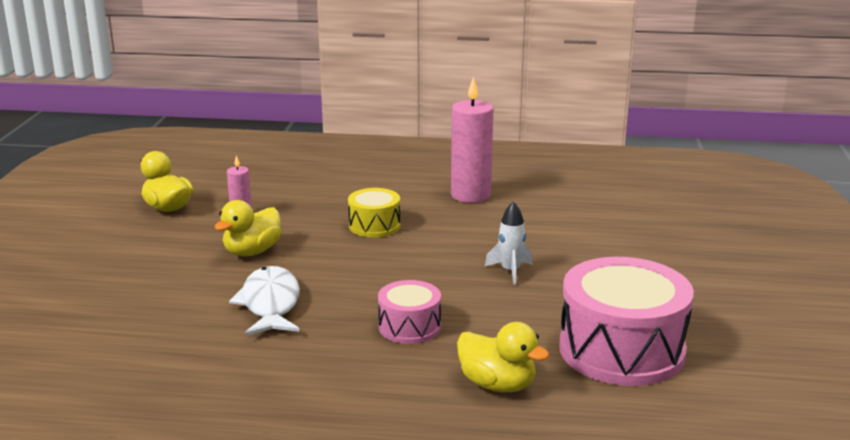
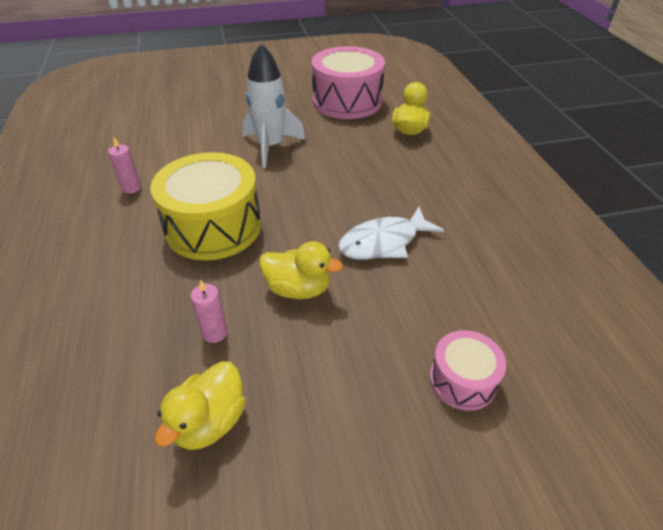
camera: 110 degrees left, 20 degrees up
yellow drum [348,188,400,237] -> yellow drum [150,152,261,260], size x1.92
pink drum [378,280,441,344] -> pink drum moved to [430,330,506,411]
pink candle [451,77,494,203] -> pink candle [108,137,141,194], size x0.50
white rocket [485,201,533,285] -> white rocket [243,43,305,168], size x1.83

